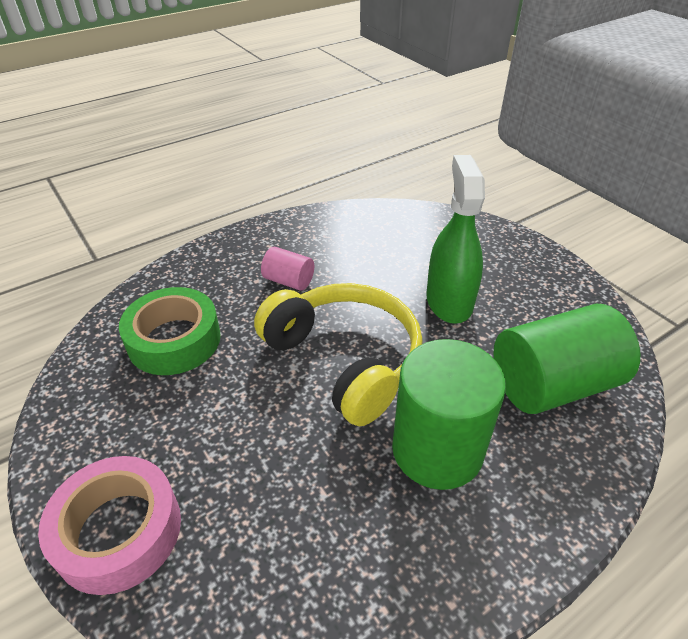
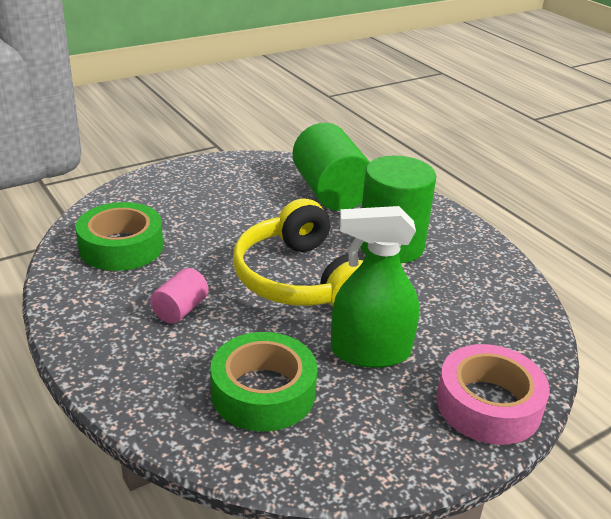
camera: 90 degrees left, 10 degrees down
yellow headphones [254,283,423,426] -> yellow headphones turned 75 degrees counterclockwise [233,198,365,307]
green spray bottle [426,155,485,324] -> green spray bottle moved to [331,206,419,368]
none -> green tape [76,202,163,271]

